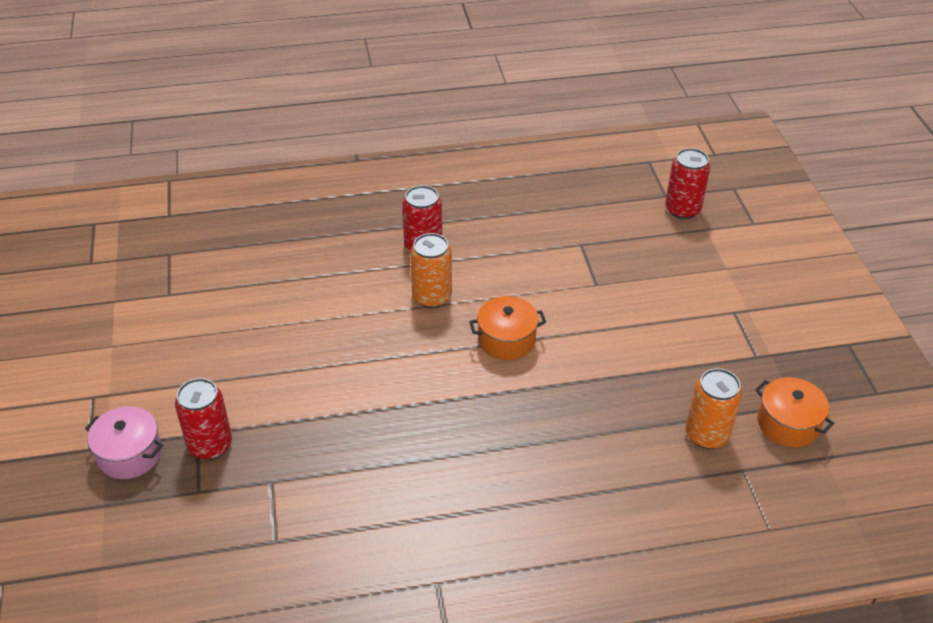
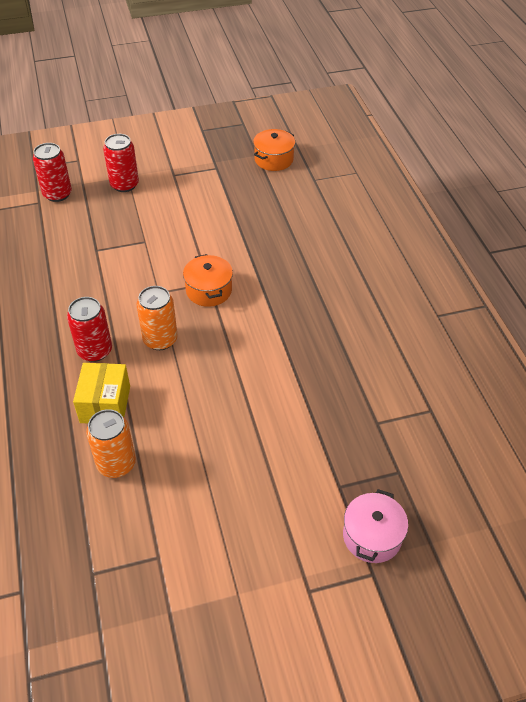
camera: 95 degrees left, 5 degrees up
red can [175,378,232,460] -> red can moved to [103,134,139,192]
orange can [686,368,742,449] -> orange can moved to [86,409,136,478]
none -> yellow box [73,363,130,423]

